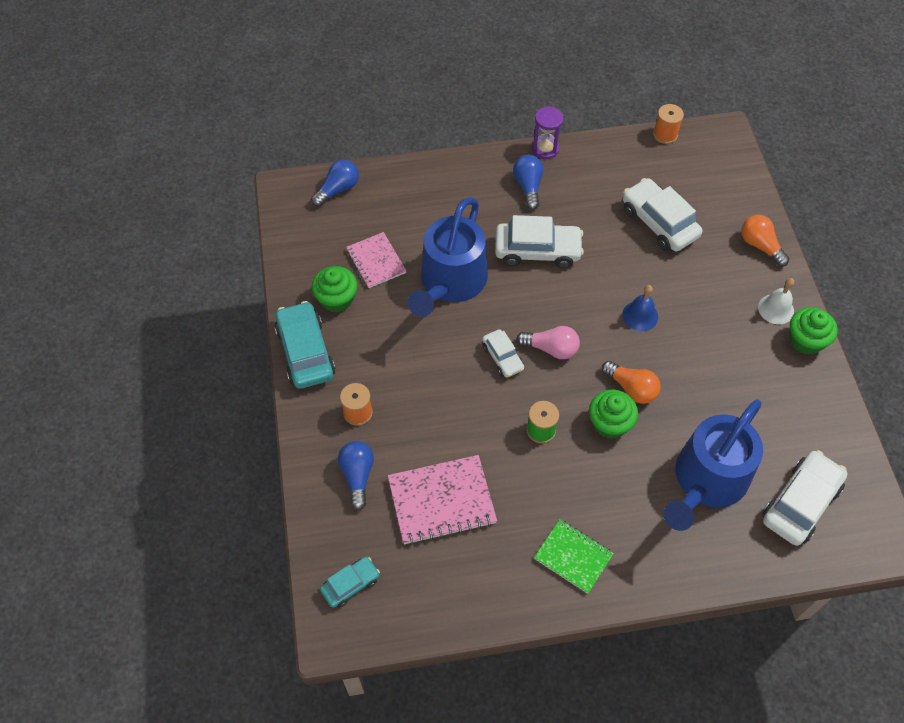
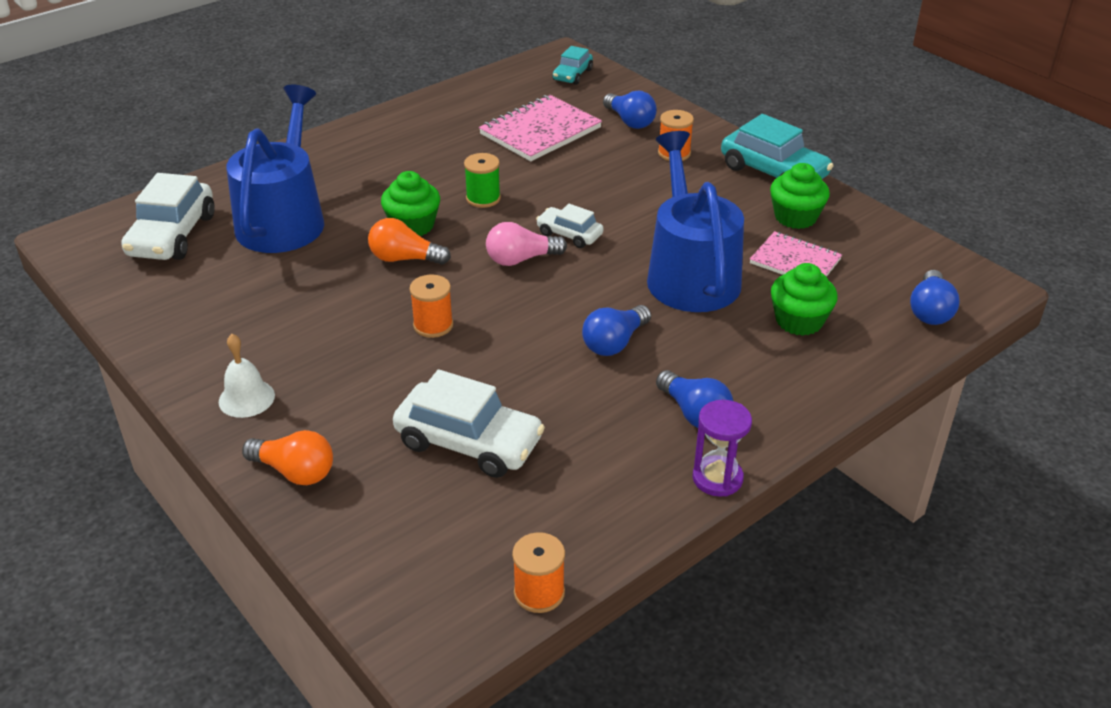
camera: 150 degrees right, 20 degrees down
white car [495,215,584,268] -> blue light bulb [582,305,651,356]
green notebook [534,520,614,594] -> none
blue bell [622,285,658,331] -> orange spool [409,275,453,338]
green cupcake [790,307,838,355] -> green cupcake moved to [771,263,838,336]

